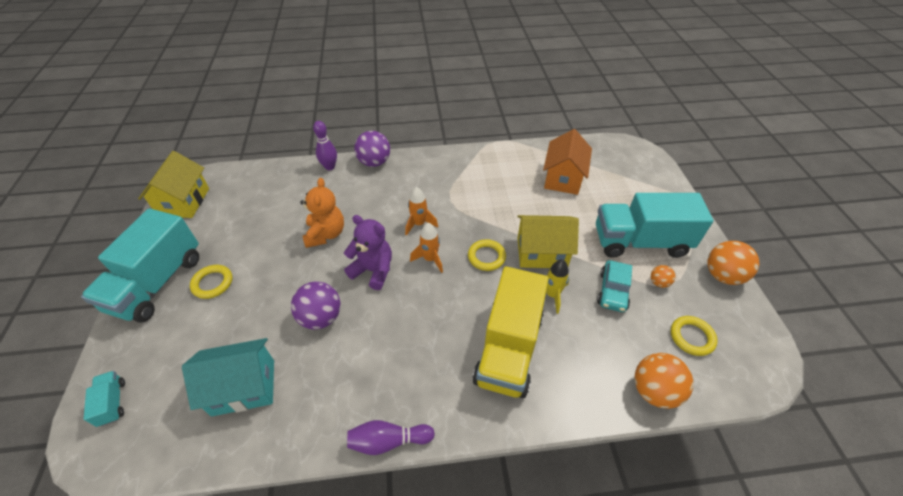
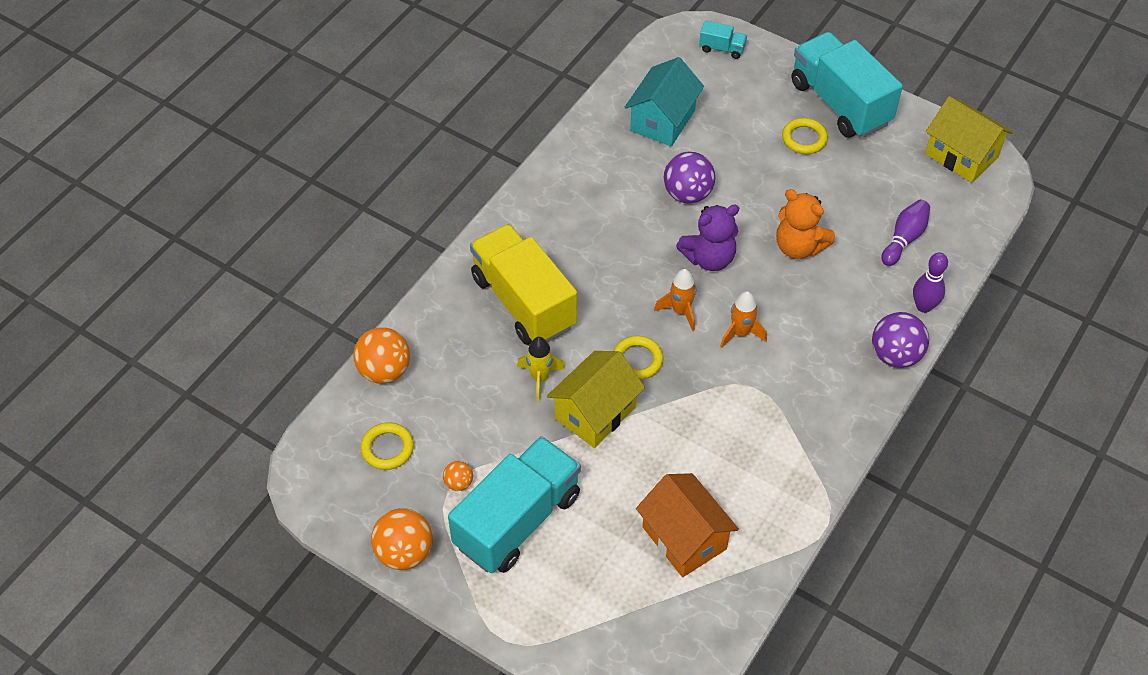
camera: 130 degrees right, 5 degrees up
purple bowling pin [347,420,435,455] -> purple bowling pin moved to [881,200,930,266]
turquoise car [597,260,632,312] -> none

